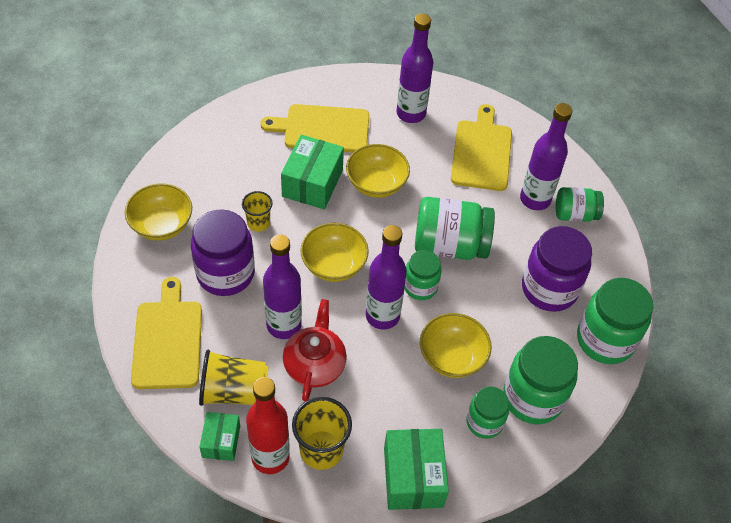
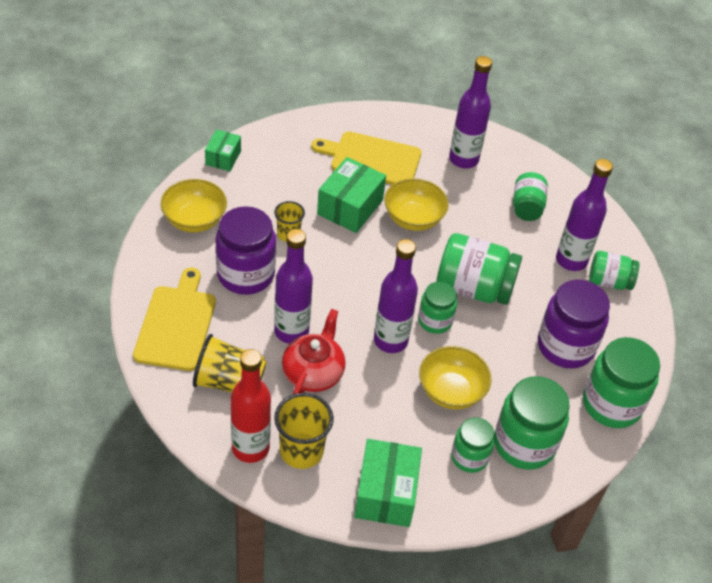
camera: 10 degrees right, 5 degrees down
green box [199,412,240,461] -> green box moved to [205,129,241,171]
yellow bowl [300,223,369,282] -> none
yellow cutting board [451,104,512,191] -> green jar [513,172,548,221]

